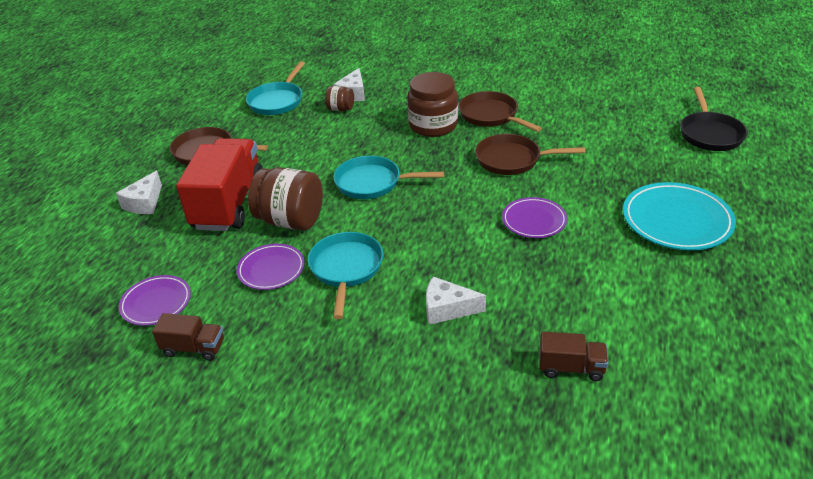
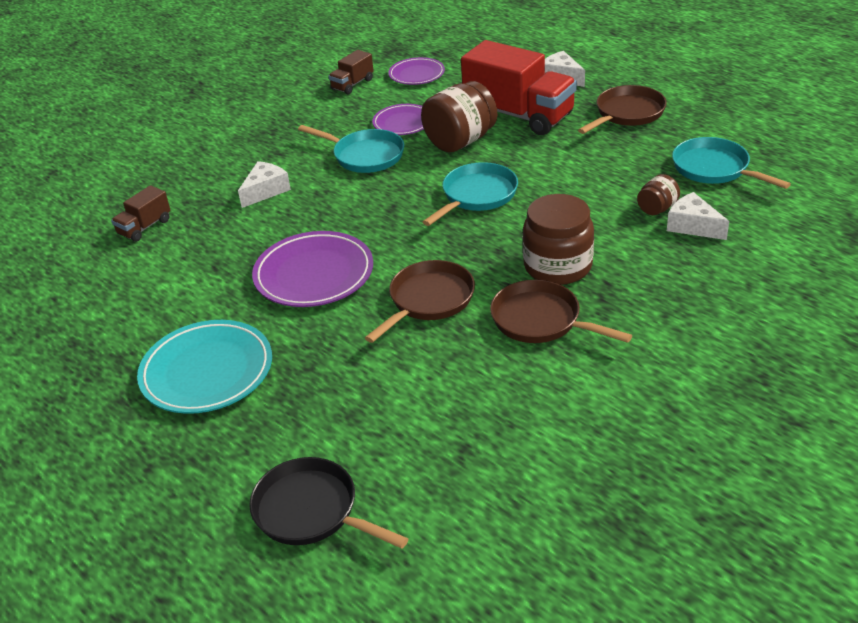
camera: 120 degrees right, 0 degrees up
brown pan [458,91,542,132] -> brown pan turned 135 degrees counterclockwise [490,280,632,343]
purple plate [502,197,567,238] -> purple plate [252,231,373,307], size x1.64

